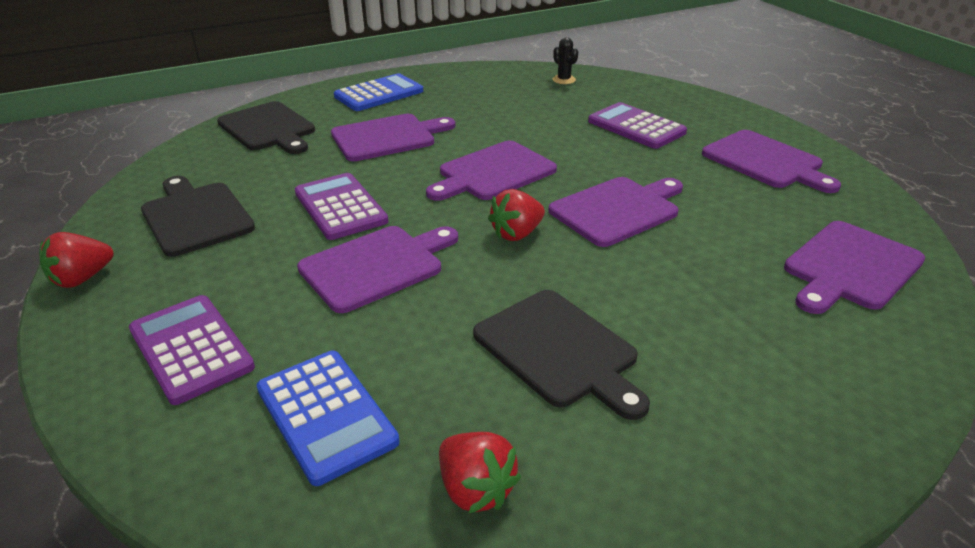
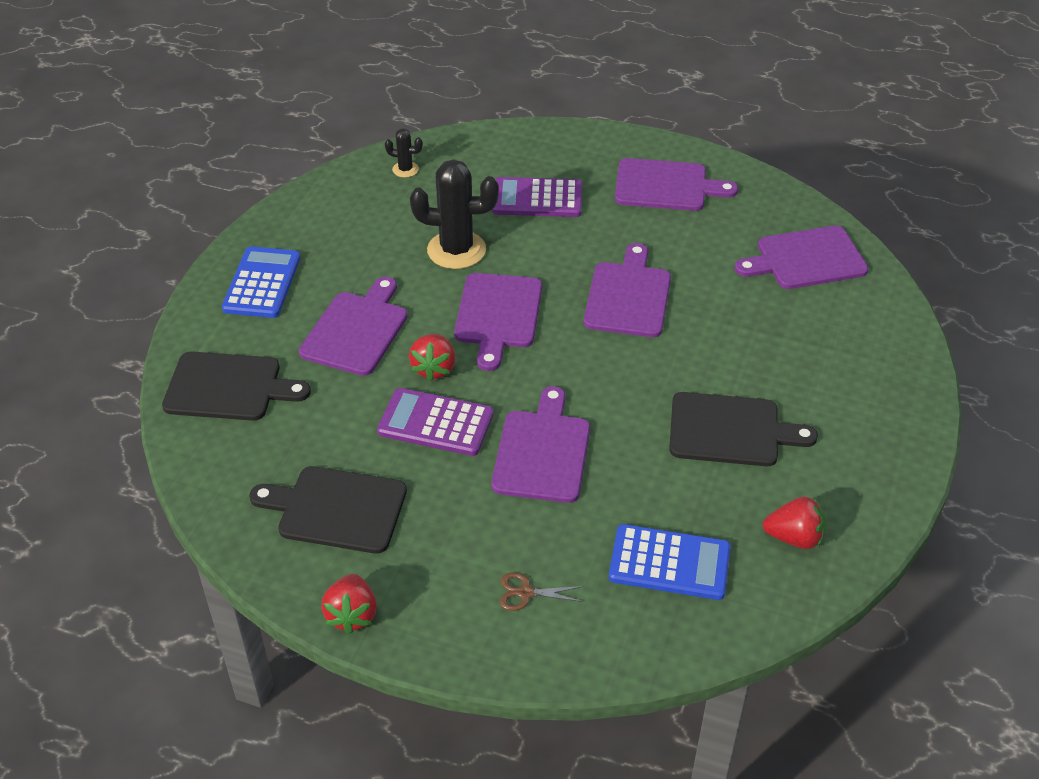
camera: 45 degrees left, 10 degrees up
purple calculator [129,295,255,405] -> brown scissors [500,572,584,611]
red strawberry [488,189,545,241] -> red strawberry moved to [409,334,455,381]
purple cutting board [784,221,925,314] -> purple cutting board turned 75 degrees clockwise [734,226,869,289]
none -> black cactus [410,159,499,269]

